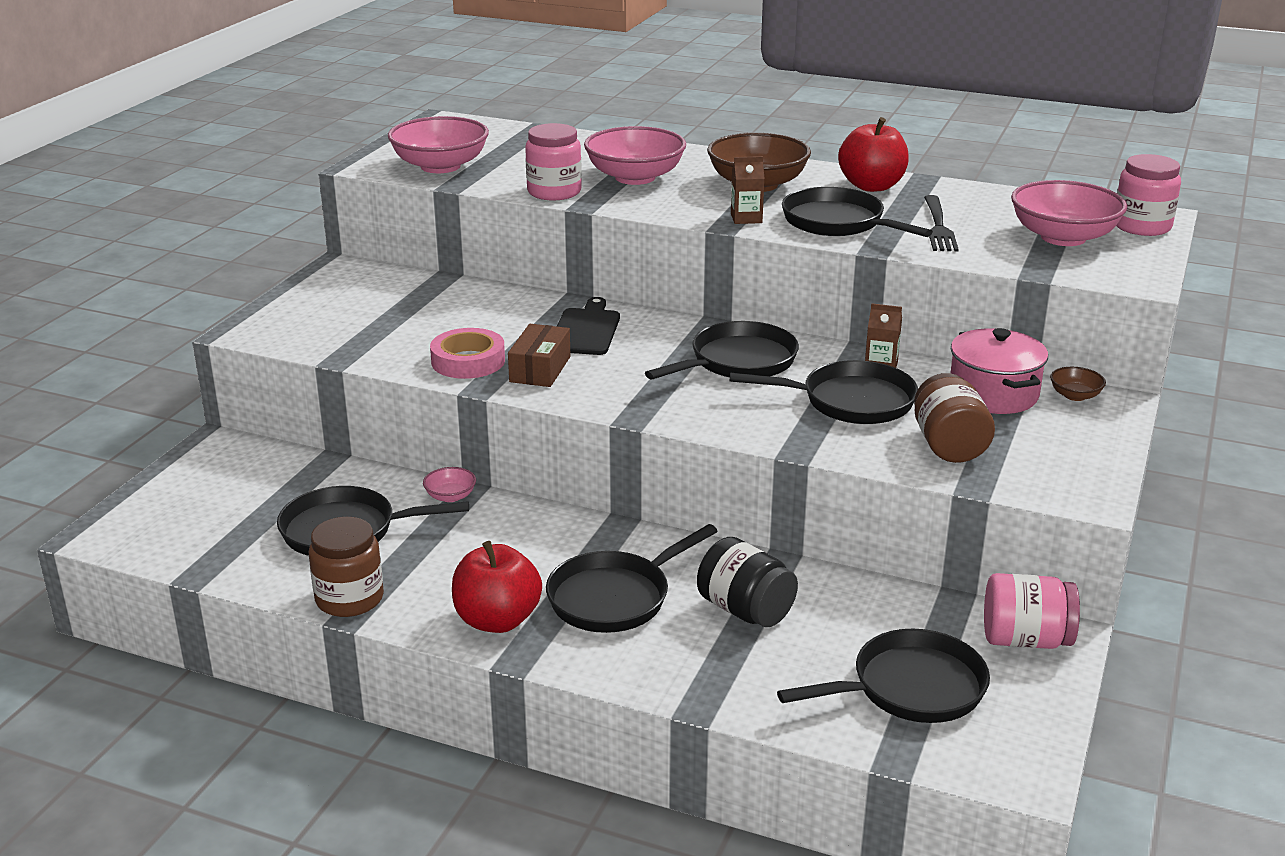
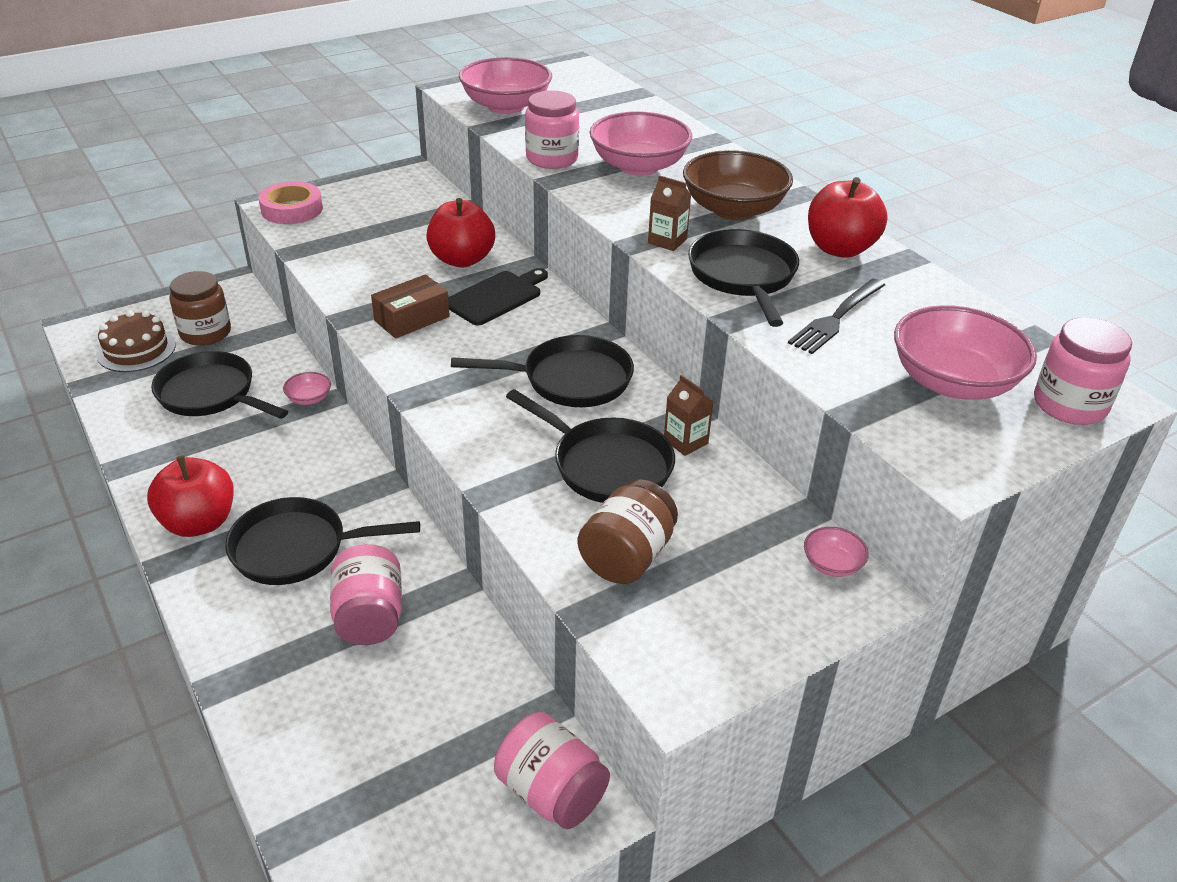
camera: 35 degrees right, 10 degrees up
brown jar [309,517,384,617] -> brown jar moved to [169,271,231,346]
pink tape [430,328,505,379] -> pink tape moved to [259,181,323,224]
black jar [697,537,798,627] -> pink jar [330,544,402,645]
black pan [777,629,990,723] -> none
pink pot [951,328,1048,414] -> none
brown bowl [1050,367,1106,401] -> pink bowl [804,527,869,577]
none -> brown cake [96,310,176,372]
none -> red apple [426,198,495,267]

